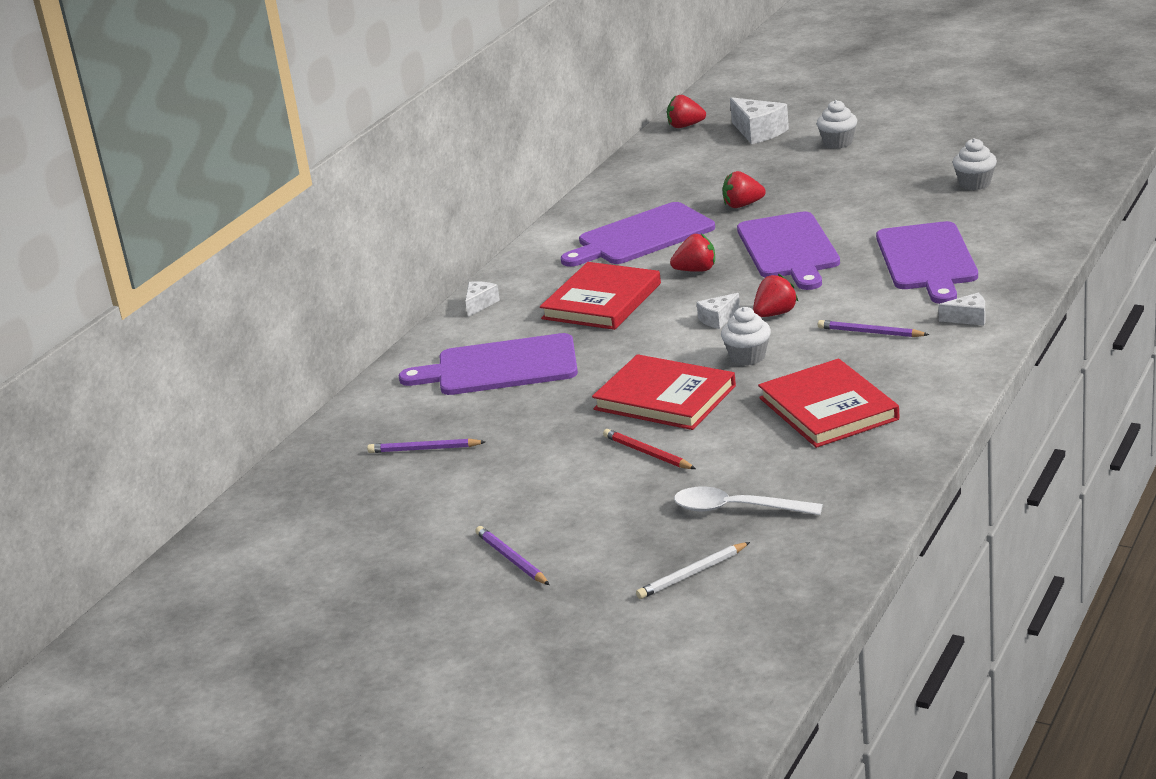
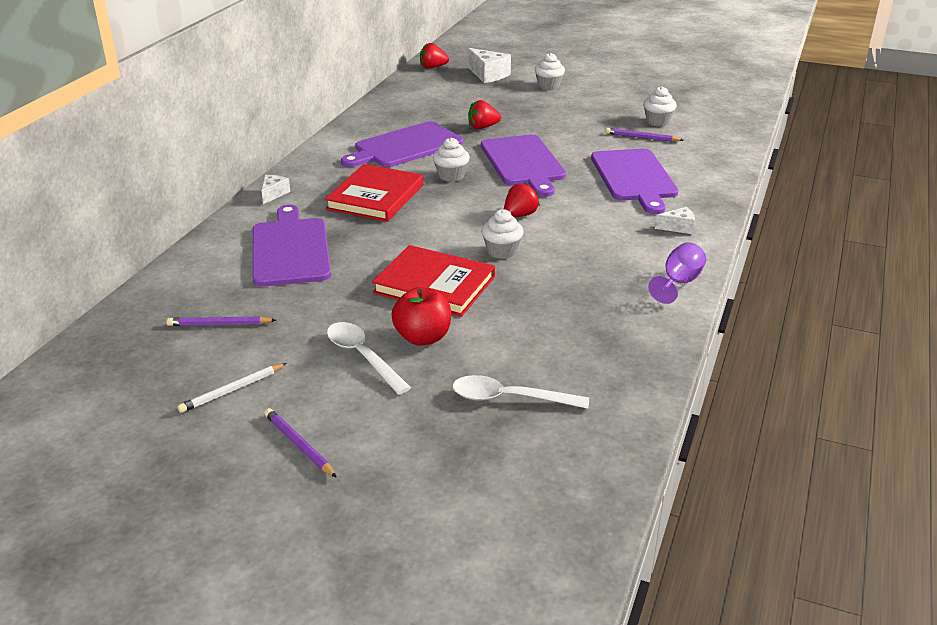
camera: 10 degrees left, 5 degrees up
purple cutting board [399,333,578,395] -> purple cutting board turned 90 degrees clockwise [252,205,331,287]
red pencil [603,429,696,469] -> red apple [392,287,451,346]
white pencil [636,542,750,599] -> white pencil moved to [177,363,287,413]
red strawberry [670,234,715,272] -> white cupcake [433,138,470,182]
white cheese [697,293,740,329] -> none
red book [758,358,899,448] -> none
purple pencil [818,320,929,337] -> purple pencil moved to [605,128,683,142]
none -> white spoon [327,322,411,395]
none -> purple goblet [648,242,706,304]

